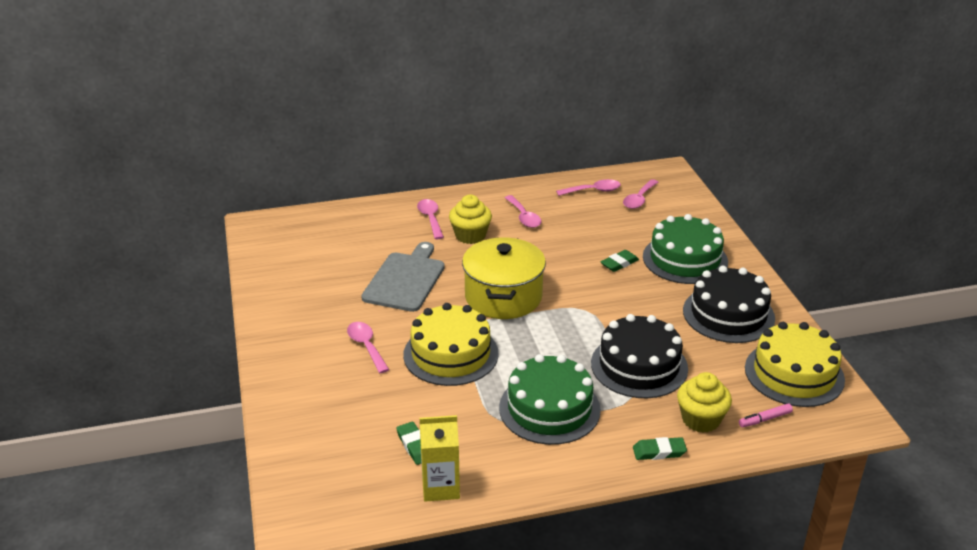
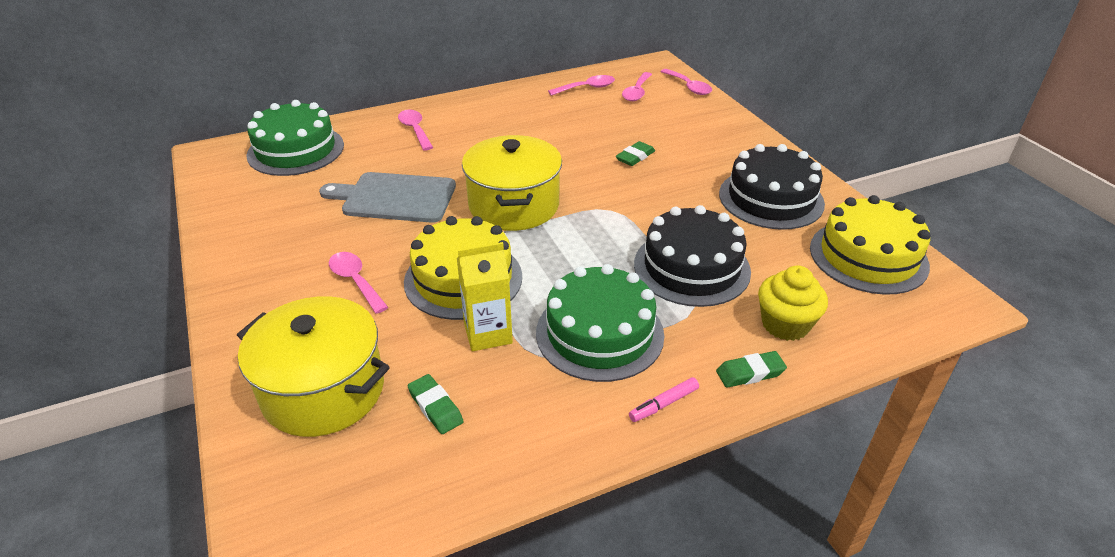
camera: 10 degrees left, 5 degrees up
grey cutting board [361,242,445,312] -> grey cutting board turned 90 degrees counterclockwise [319,172,456,223]
yellow carton [420,415,460,502] -> yellow carton moved to [457,242,513,351]
yellow cupcake [449,195,492,244] -> none
pink spoon [505,195,541,228] -> pink spoon moved to [660,69,712,95]
green cake [643,214,728,284] -> green cake moved to [246,100,344,176]
pink marker [739,403,793,427] -> pink marker moved to [629,377,699,422]
none -> yellow pot [237,296,390,437]

